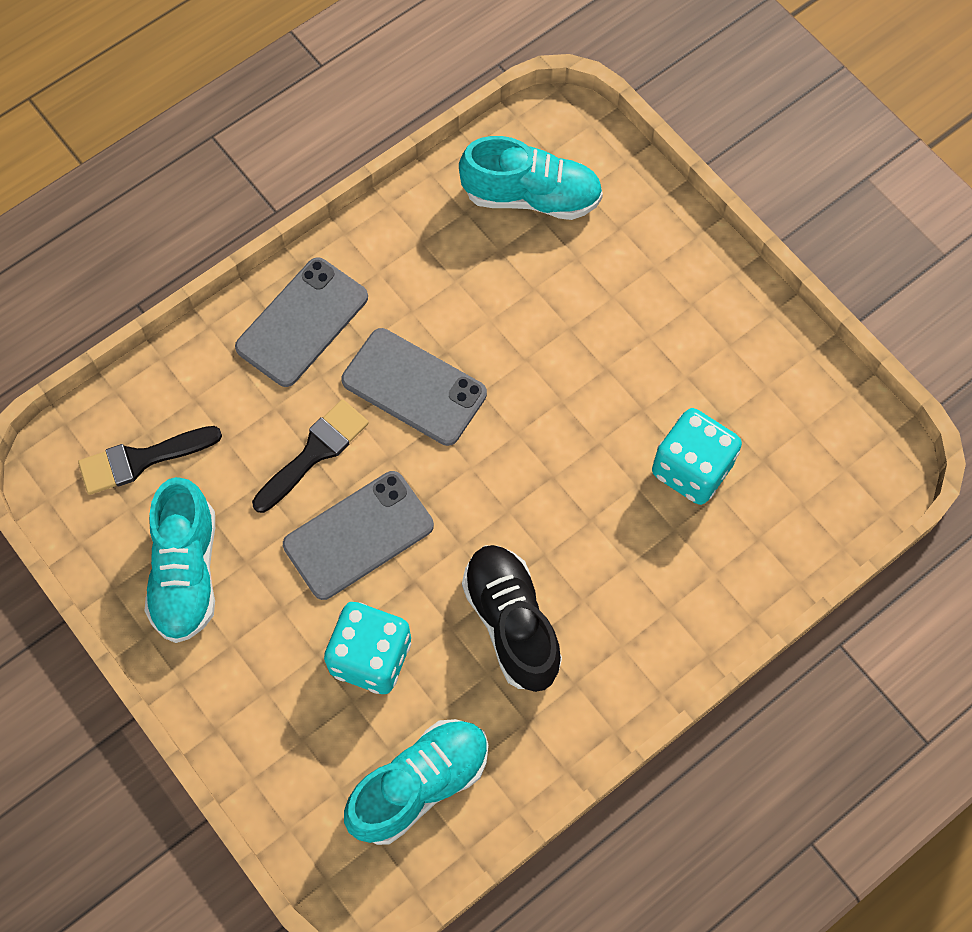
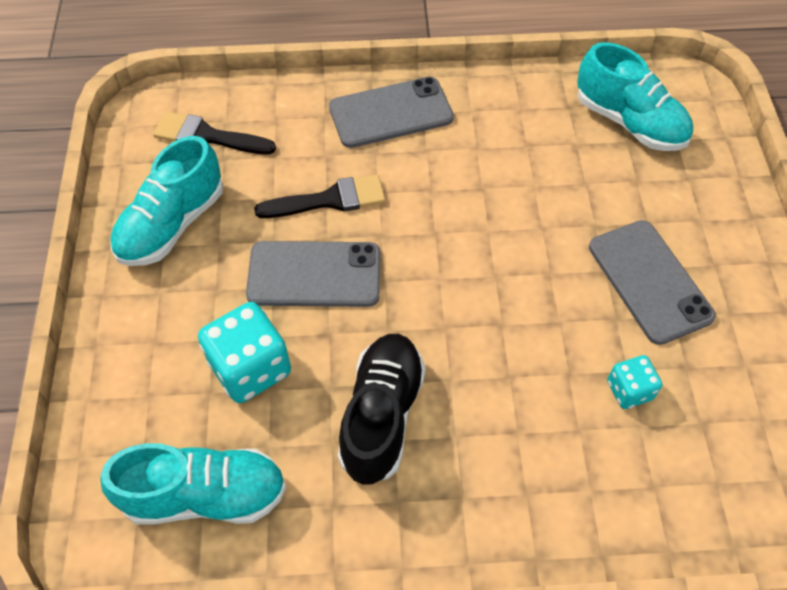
camera: 35 degrees right, 10 degrees down
grey phone [342,328,487,446] -> grey phone moved to [589,220,716,345]
turquoise dice [652,408,742,505] -> turquoise dice [607,355,662,409], size x0.56

